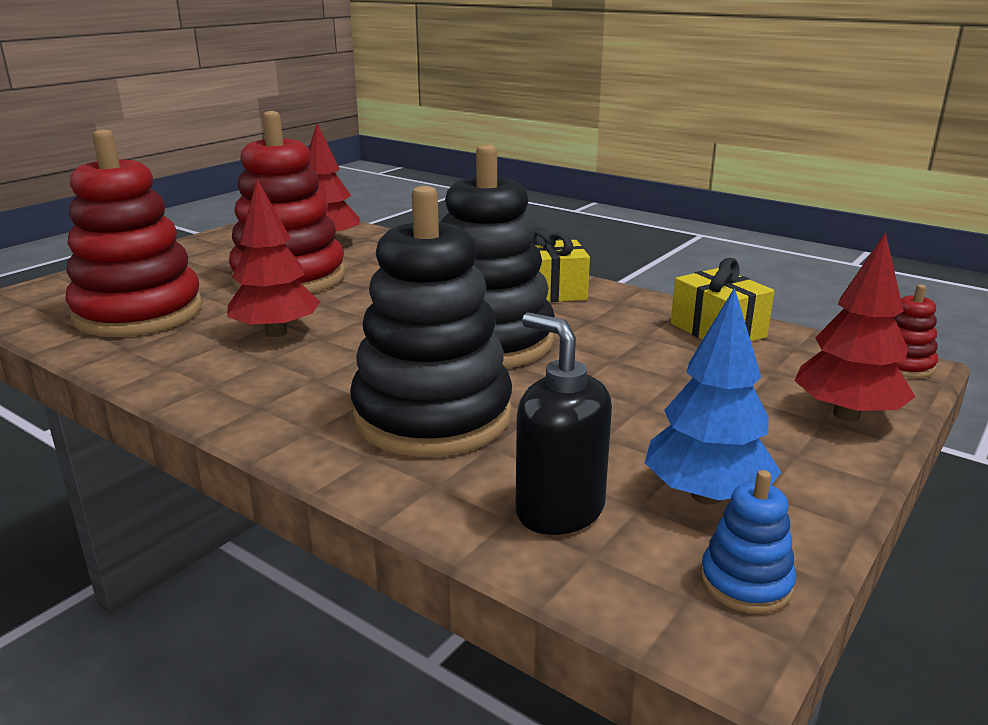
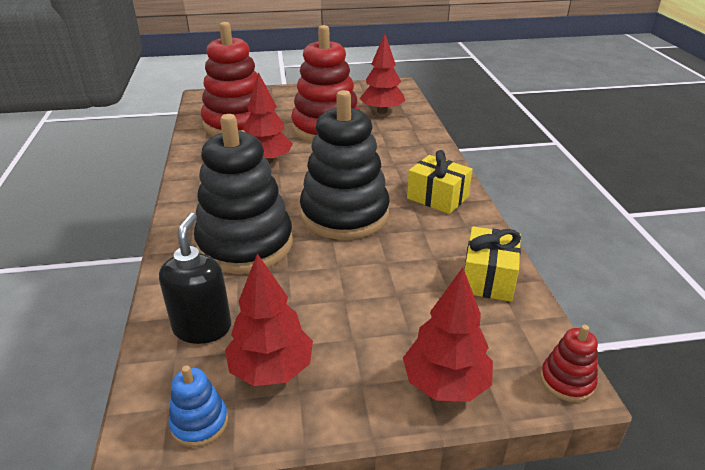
camera: 45 degrees right, 10 degrees up
blue tree [645,287,782,505] -> red tree [225,253,313,386]

